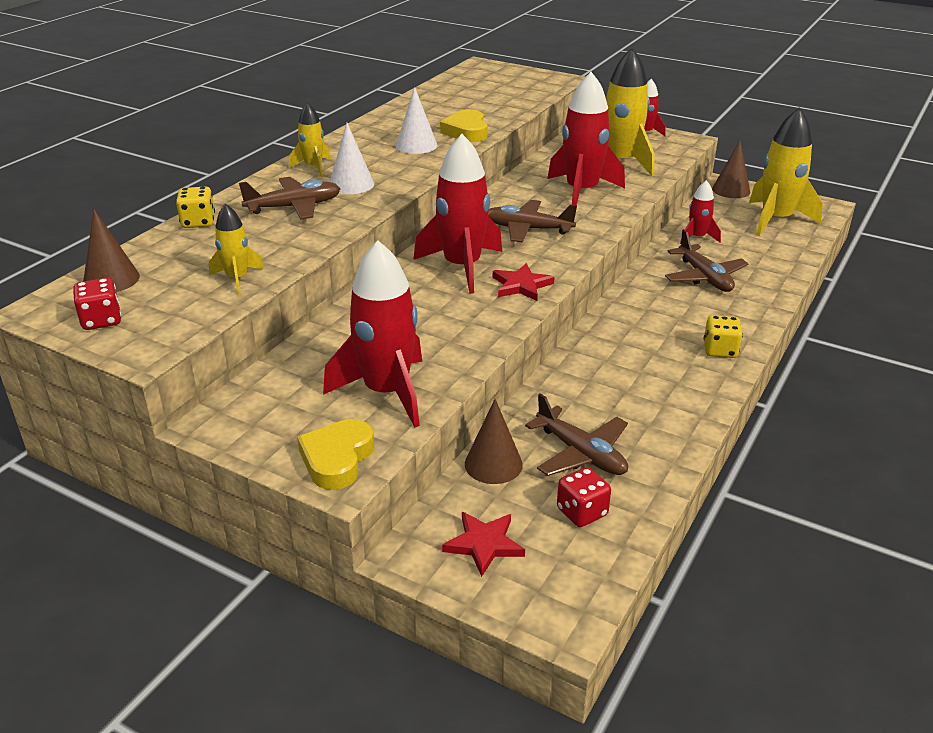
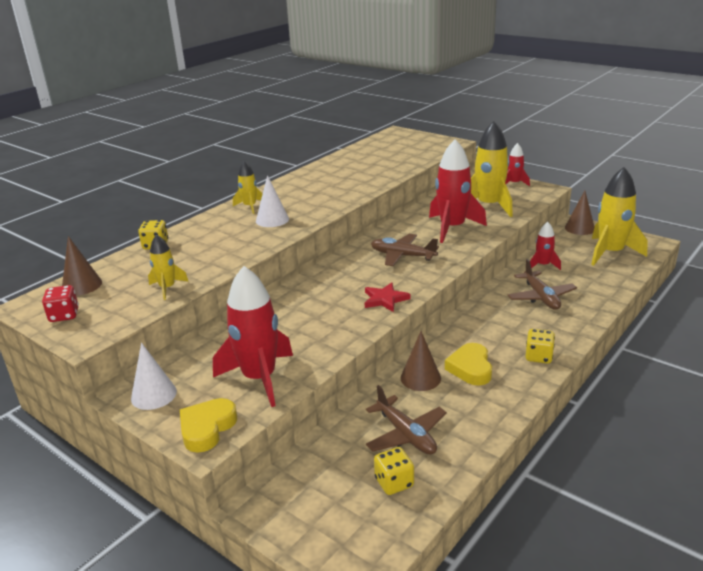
camera: 10 degrees right, 5 degrees down
brown plane [239,177,341,220] -> none
white cone [396,87,437,154] -> white cone moved to [131,343,177,410]
red rocket [413,134,502,294] -> none
yellow heart [440,109,488,142] -> yellow heart moved to [445,343,492,386]
red star [442,512,525,577] -> none
brown cone [465,399,523,484] -> brown cone moved to [401,331,441,391]
red dice [557,467,611,527] -> yellow dice [374,447,414,495]

